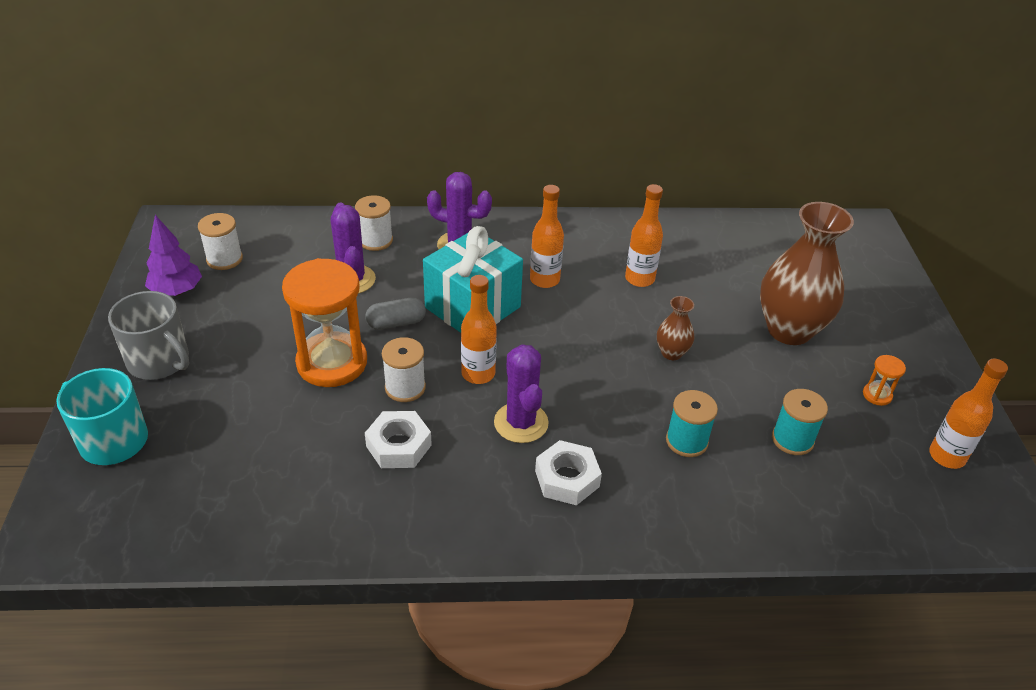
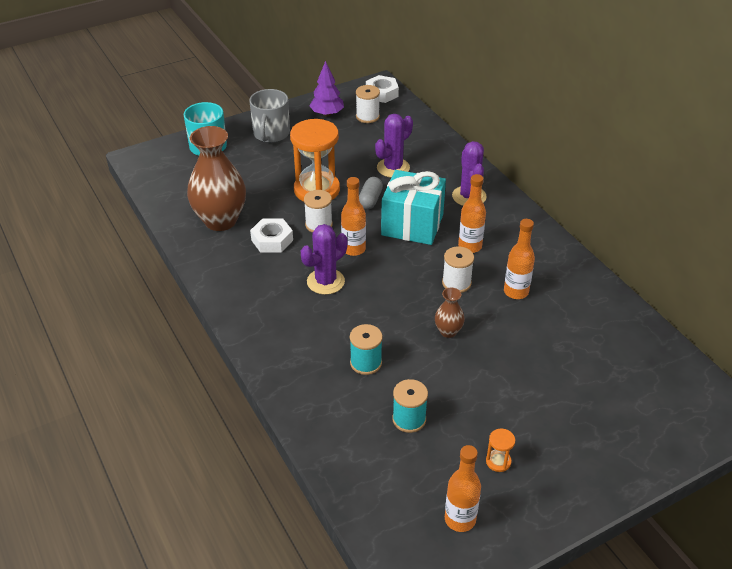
camera: 65 degrees right, 0 degrees up
white spool [355,195,393,251] -> white spool moved to [442,246,474,293]
grey capsule [365,297,426,330] -> grey capsule turned 60 degrees clockwise [359,177,383,210]
white nut [535,440,602,505] -> white nut moved to [366,75,399,103]
brown vase [760,202,854,345] -> brown vase moved to [187,126,246,231]

